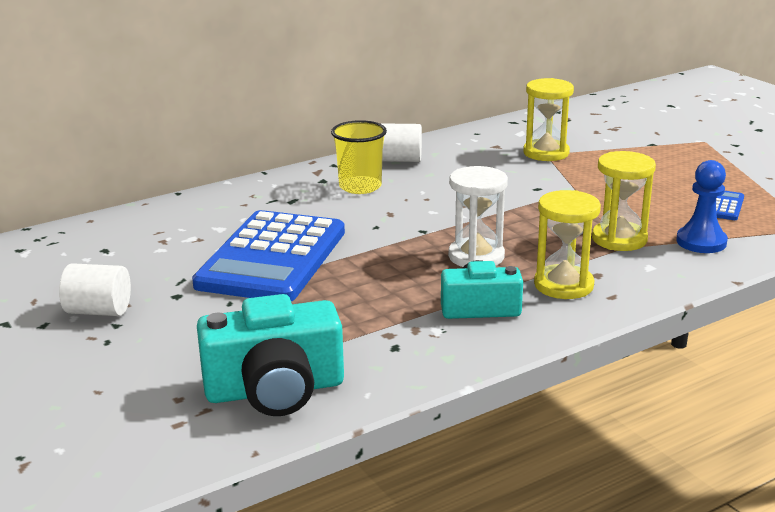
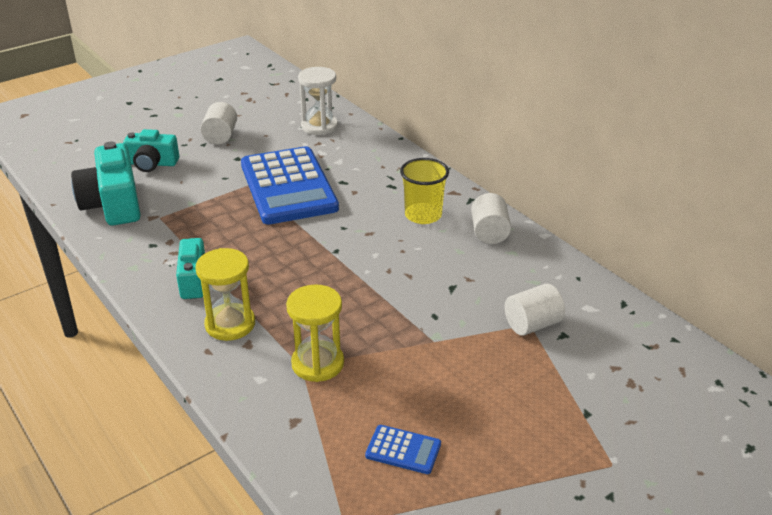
camera: 85 degrees right, 10 degrees up
blue calculator [192,210,345,302] -> blue calculator turned 120 degrees counterclockwise [241,146,339,225]
white hourglass [448,166,508,267] -> white hourglass moved to [298,67,338,135]
yellow hourglass [523,78,574,161] -> white cylinder [505,284,565,336]
blue pawn [676,160,728,253] -> none
none -> turquoise camera [123,129,179,172]

